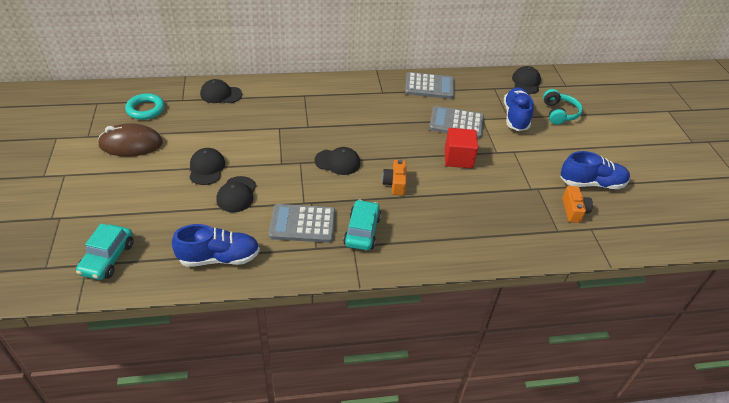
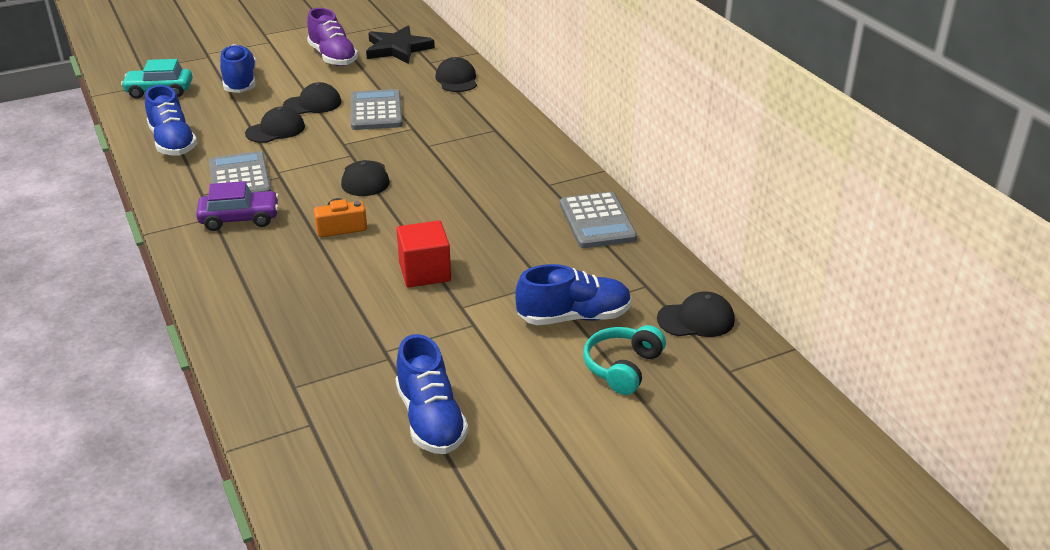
camera: 75 degrees right, 10 degrees down
brown mouse [98,123,163,157] -> purple shoe [307,8,358,66]
turquoise ring [125,93,165,120] -> black star [366,26,435,64]
black cap [216,176,257,212] -> black cap turned 150 degrees clockwise [245,106,305,143]
turquoise car [343,200,381,250] -> purple car [196,181,279,231]
grey calculator [429,106,484,138] -> grey calculator moved to [351,89,403,130]
turquoise headphones [543,89,583,125] -> turquoise headphones turned 135 degrees clockwise [583,325,666,395]
orange camera [562,186,593,223] -> none
none -> blue shoe [220,44,256,93]

